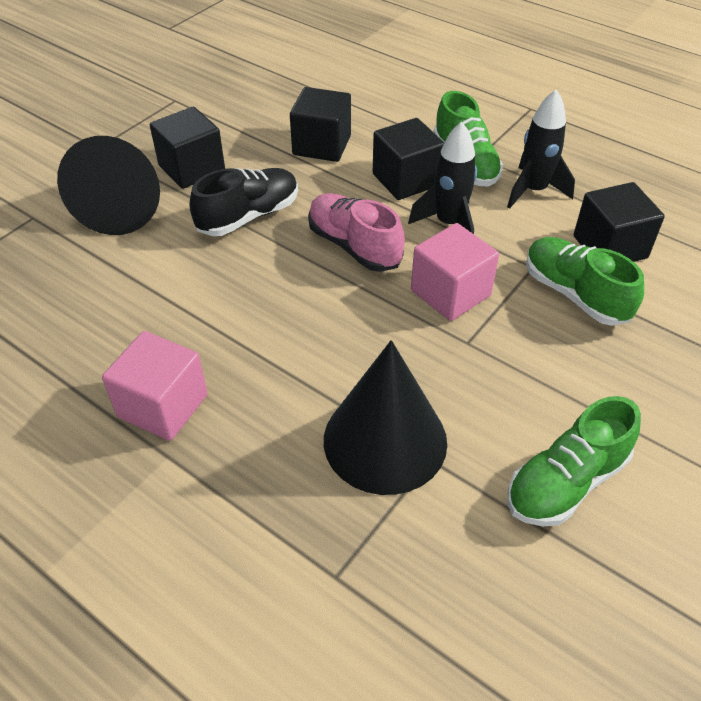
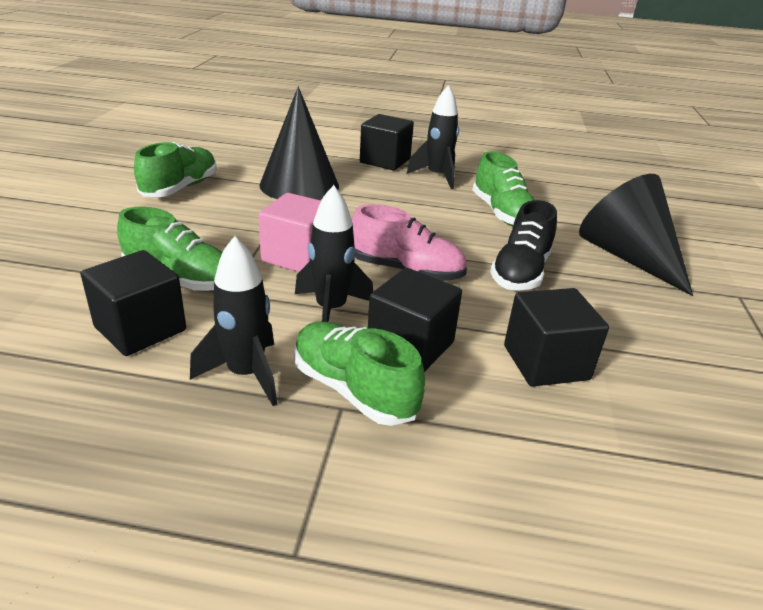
camera: 150 degrees right, 15 degrees down
pink cube [102,331,208,441] -> black rocket [407,85,459,189]
black cube [150,107,225,189] -> black cube moved to [360,114,414,171]
none -> green shoe [472,151,535,226]

